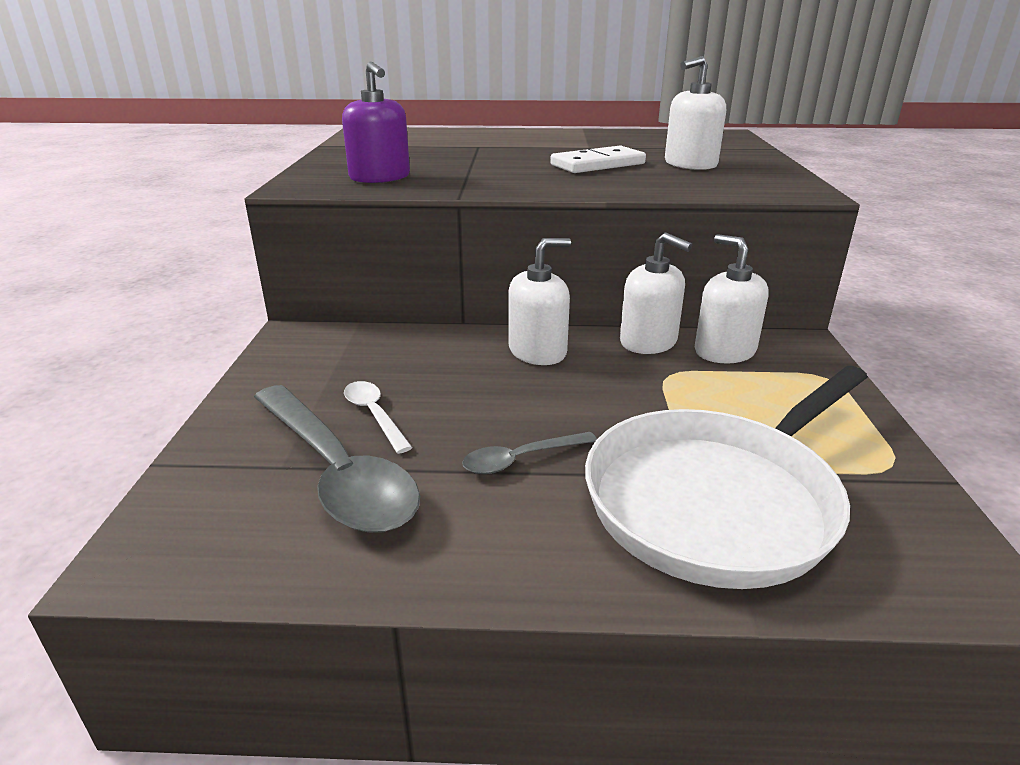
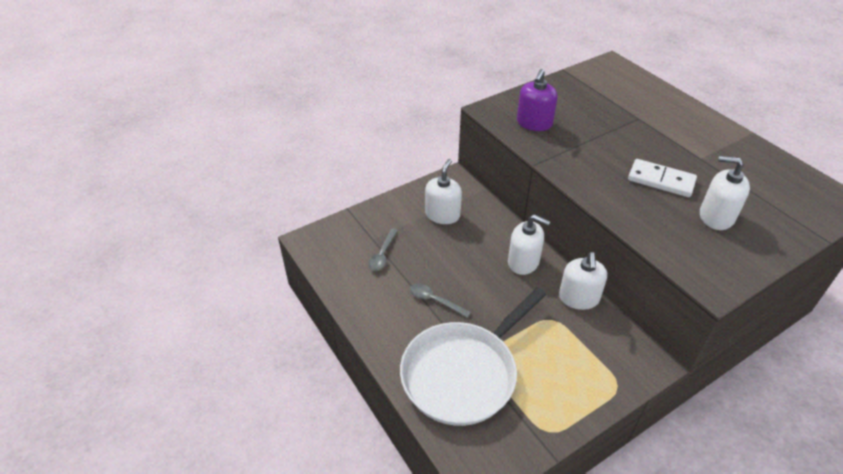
camera: 55 degrees right, 15 degrees up
grey spoon [254,385,420,533] -> grey spoon [368,228,398,271], size x0.48
white spoon [344,381,413,454] -> none
white pan [585,366,868,589] -> white pan turned 60 degrees counterclockwise [400,287,546,426]
white soap dispenser [695,234,769,363] -> white soap dispenser moved to [425,159,462,224]

